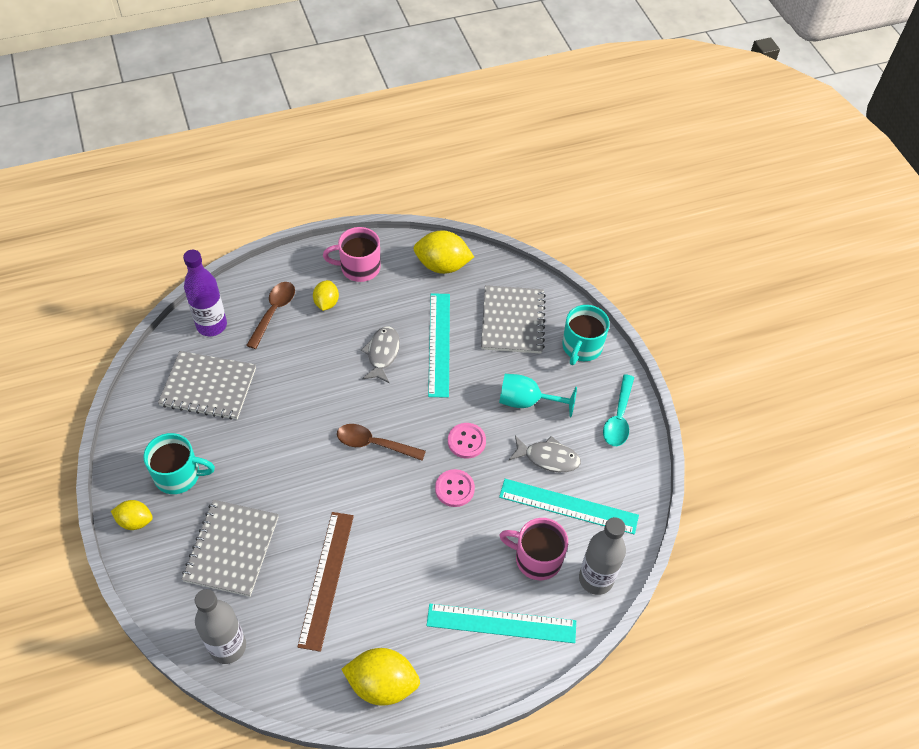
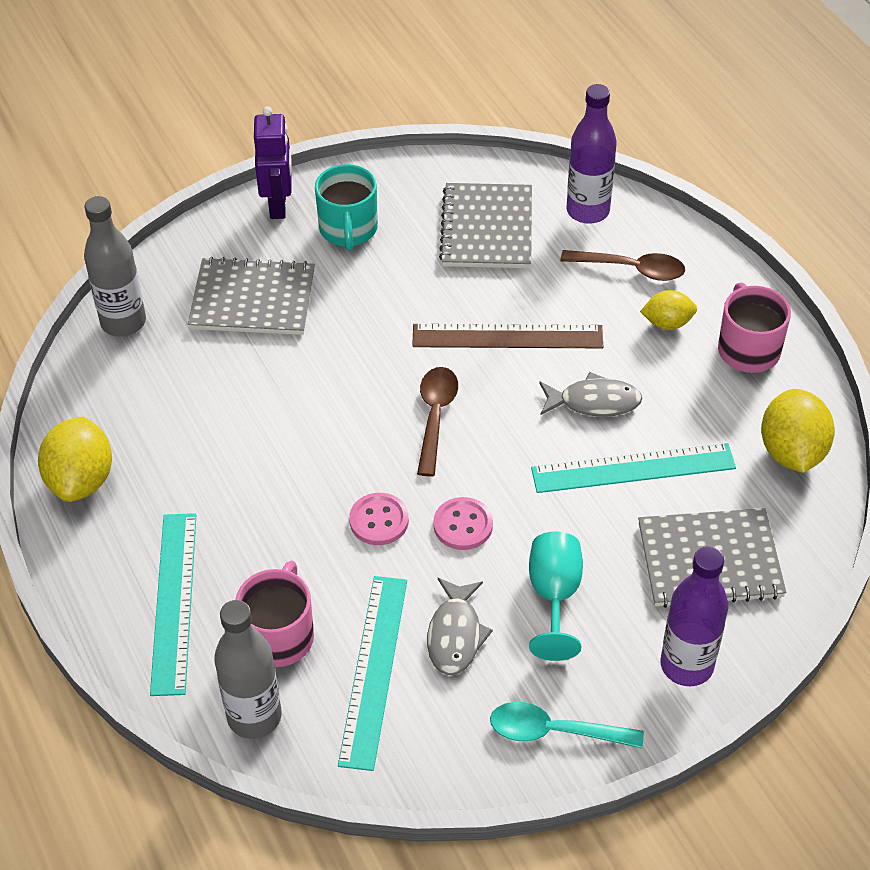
camera: 85 degrees right, 5 degrees down
yellow lemon [111,500,153,530] -> purple robot [254,106,292,219]
brown ruler [298,512,354,652] -> brown ruler moved to [412,324,603,348]
turquoise mug [562,305,610,365] -> purple bottle [661,546,728,686]

